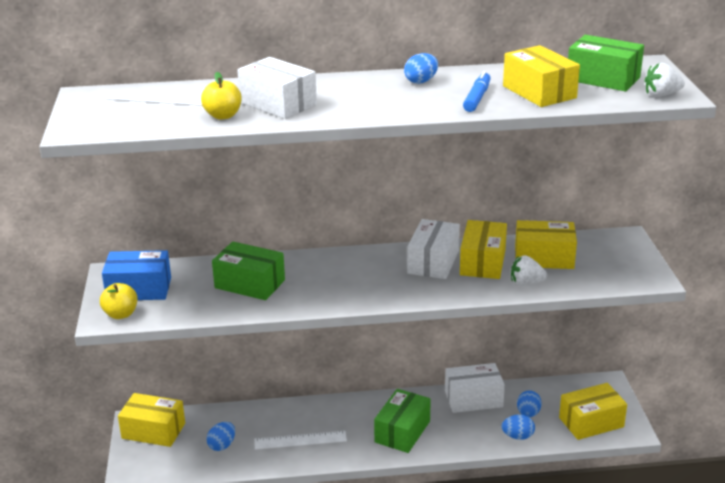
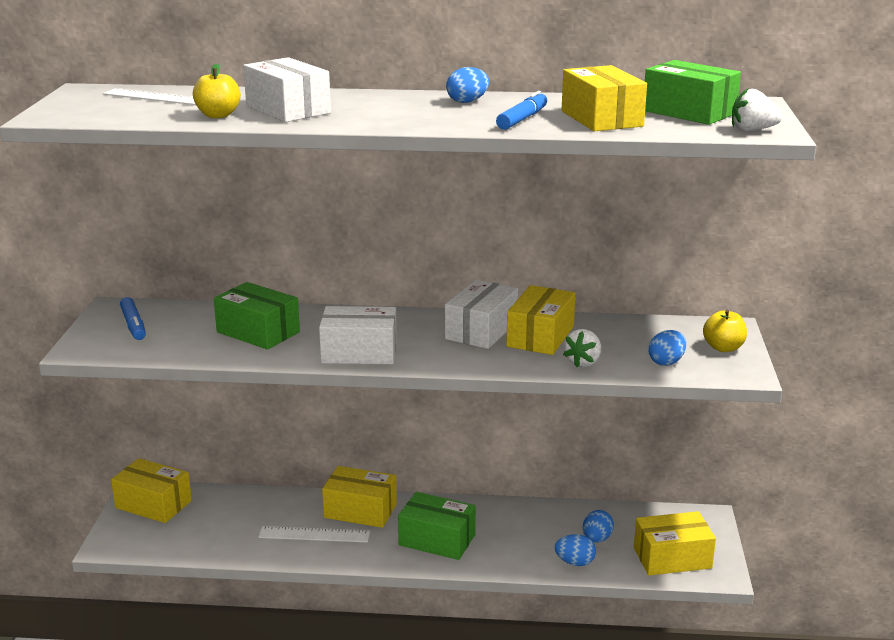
camera: 10 degrees right, 5 degrees down
yellow apple [100,283,137,319] -> yellow apple moved to [703,310,747,352]
blue box [102,250,171,300] -> blue marker [120,297,146,340]
blue egg [206,422,235,451] -> blue egg moved to [648,330,686,366]
green box [374,389,431,453] -> green box turned 75 degrees clockwise [398,492,476,560]
white box [445,363,505,413] -> white box moved to [319,306,397,364]
white strawberry [511,255,547,286] -> white strawberry turned 75 degrees counterclockwise [563,329,601,367]
yellow box [515,220,577,269] -> yellow box moved to [322,466,397,528]

